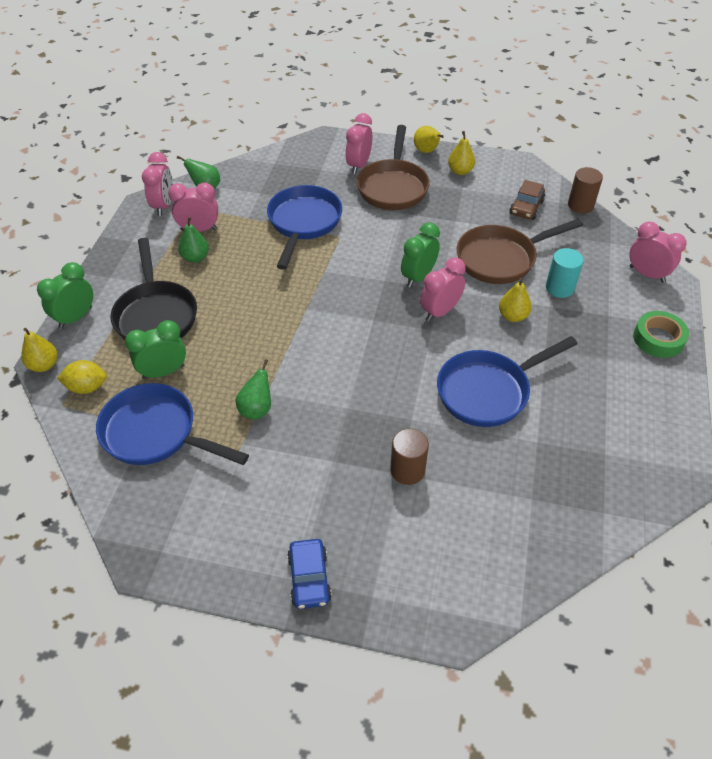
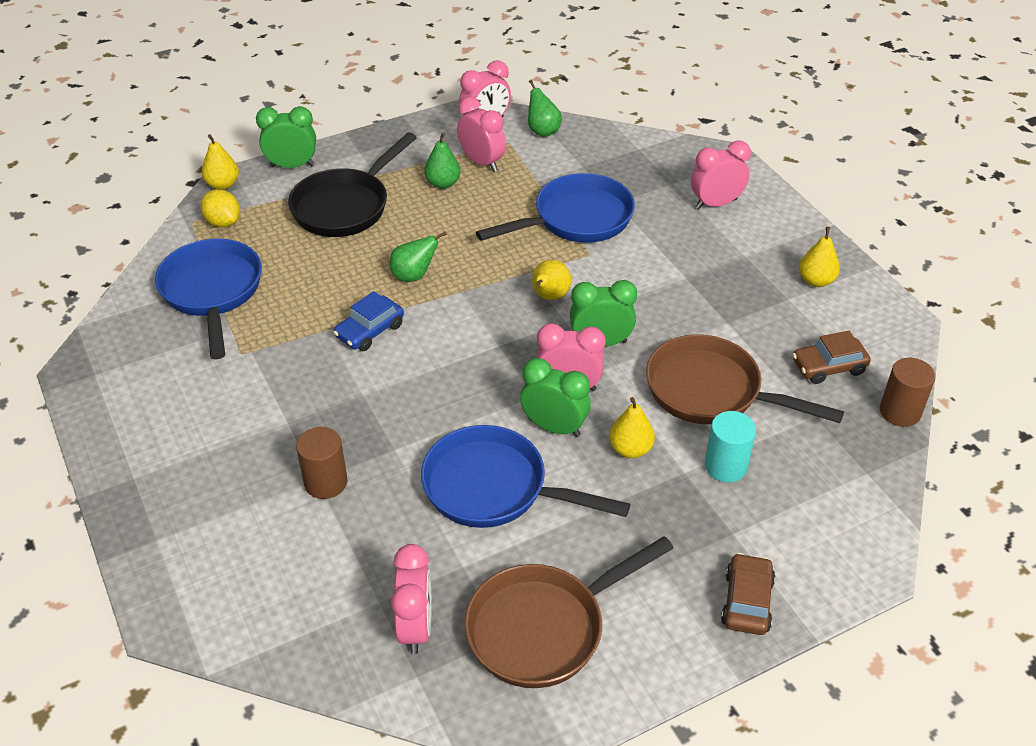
camera: 50 degrees right, 5 degrees down
green clock [125,320,186,379] -> green clock moved to [520,358,591,437]
green pear [235,359,271,420] -> green pear moved to [389,231,447,282]
blue car [287,539,332,609] -> blue car moved to [333,291,404,351]
brown pan [357,125,430,210] -> brown pan moved to [464,536,674,688]
yellow pear [414,126,444,153] -> yellow pear moved to [532,260,571,300]
pink clock [630,222,687,283] -> pink clock moved to [391,544,431,654]
green tape [633,311,689,358] -> brown car [721,553,775,635]

